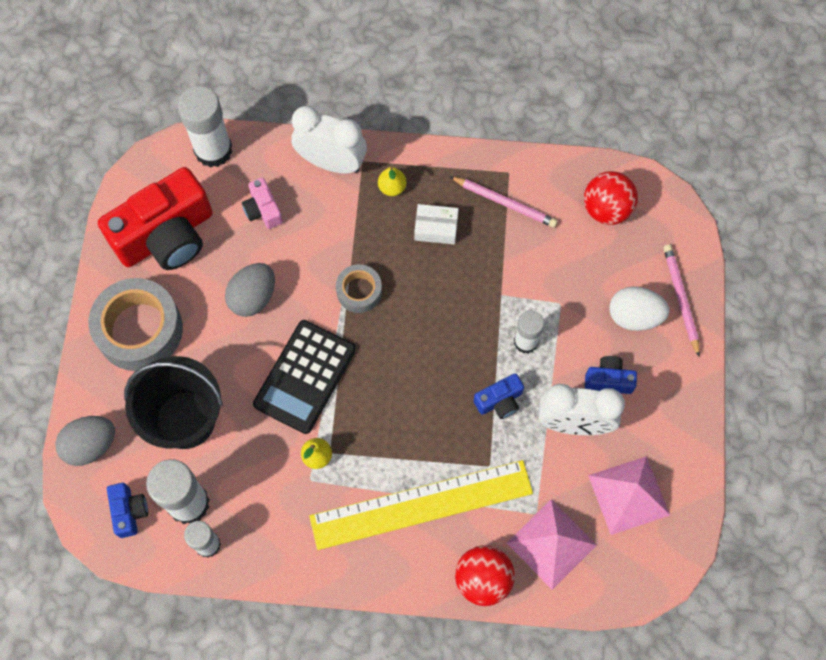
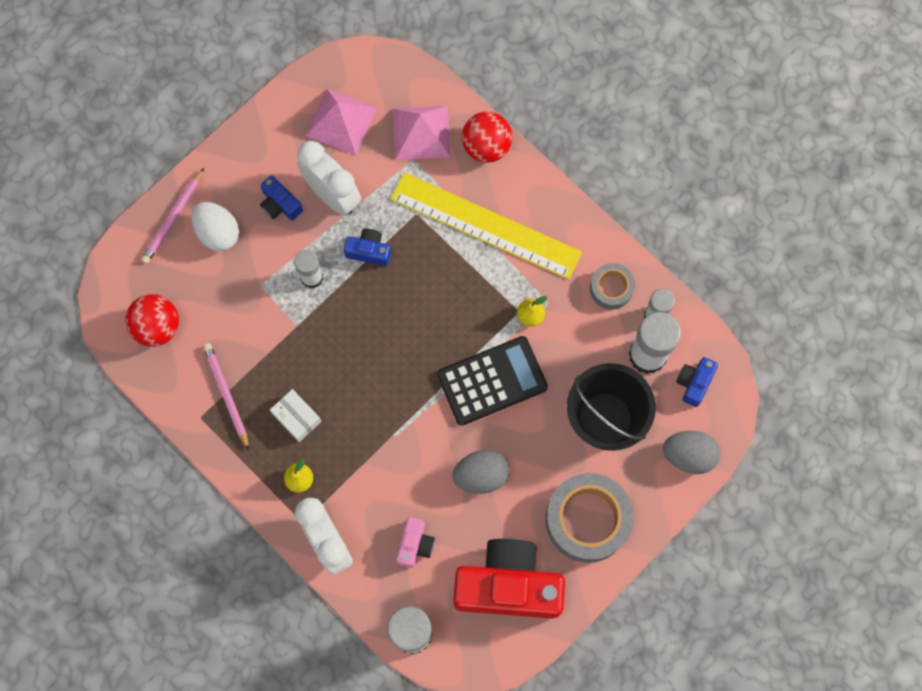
camera: 140 degrees left, 5 degrees up
grey tape [336,264,382,313] -> grey tape moved to [590,263,635,309]

